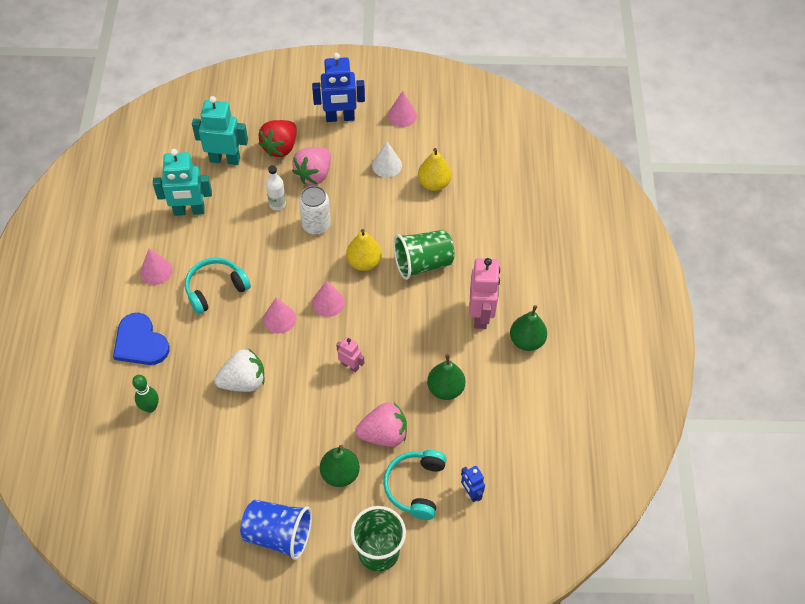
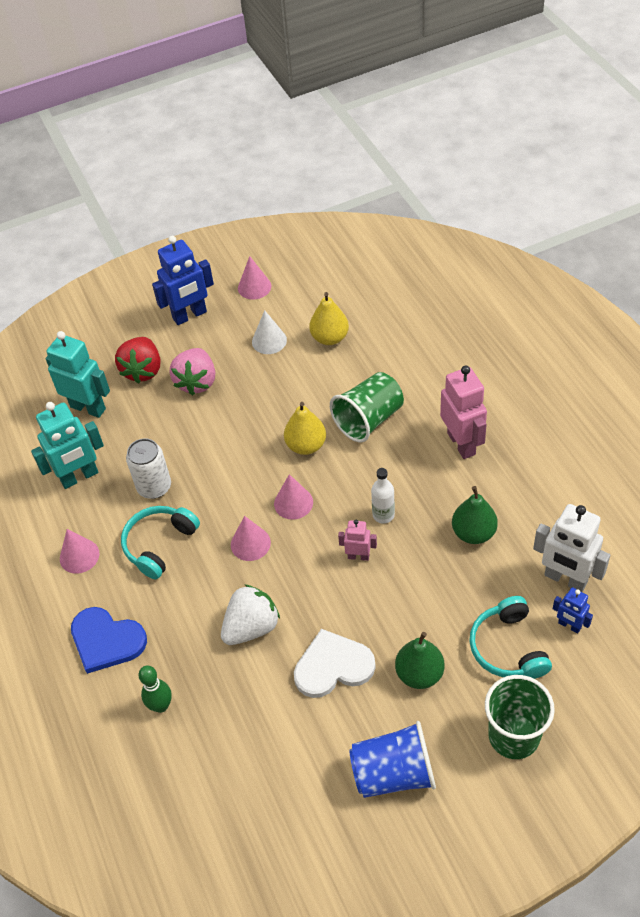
camera: 20 degrees left, 5 degrees down
turquoise robot [192,96,248,165] -> turquoise robot turned 45 degrees clockwise [46,331,110,418]
white bottle [266,165,286,210] -> white bottle moved to [371,468,395,524]
white can [299,186,331,235] -> white can moved to [126,438,171,499]
pink strawberry [355,402,407,447] -> none
green pear [510,305,547,351] -> none
none -> white heart [294,629,376,698]
none -> white robot [533,504,610,592]

